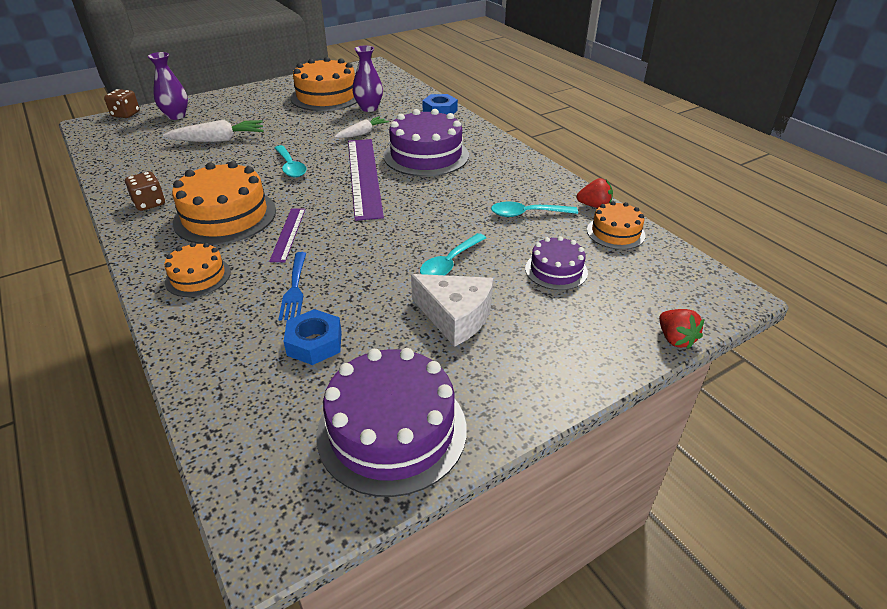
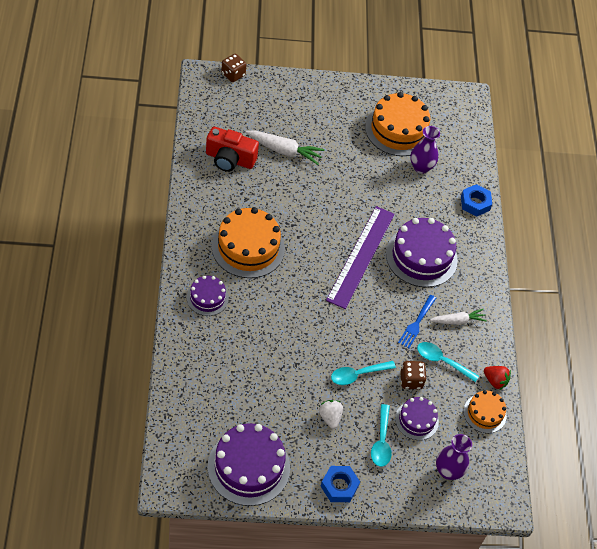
camera: 25 degrees right, 15 degrees up
brown dice [125,172,165,211] -> brown dice moved to [400,361,427,389]
purple vase [148,52,188,120] -> purple vase moved to [436,434,472,480]
orange cake [164,242,231,297] -> purple cake [187,275,229,316]
purple ruler [269,208,305,262] -> none
turquoise spoon [275,145,307,178] -> turquoise spoon moved to [371,404,392,467]
blue fork [278,252,306,321] -> blue fork moved to [398,295,436,348]
blue nut [283,309,342,365] -> blue nut moved to [320,466,360,502]
white carrot [334,116,389,138] -> white carrot moved to [430,309,487,325]
white cheese [411,274,493,347] -> white strawberry [319,400,343,429]
red strawberry [659,309,704,349] -> none
none -> red camera [206,127,259,172]

